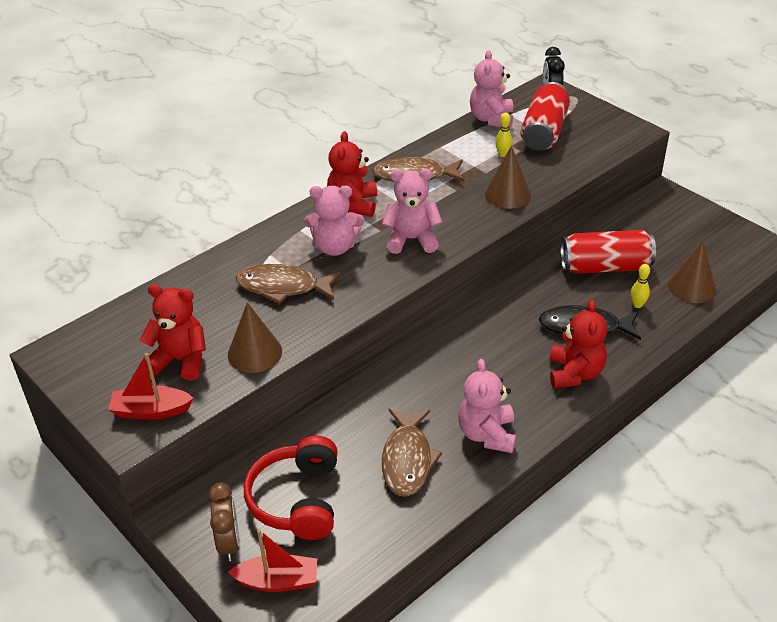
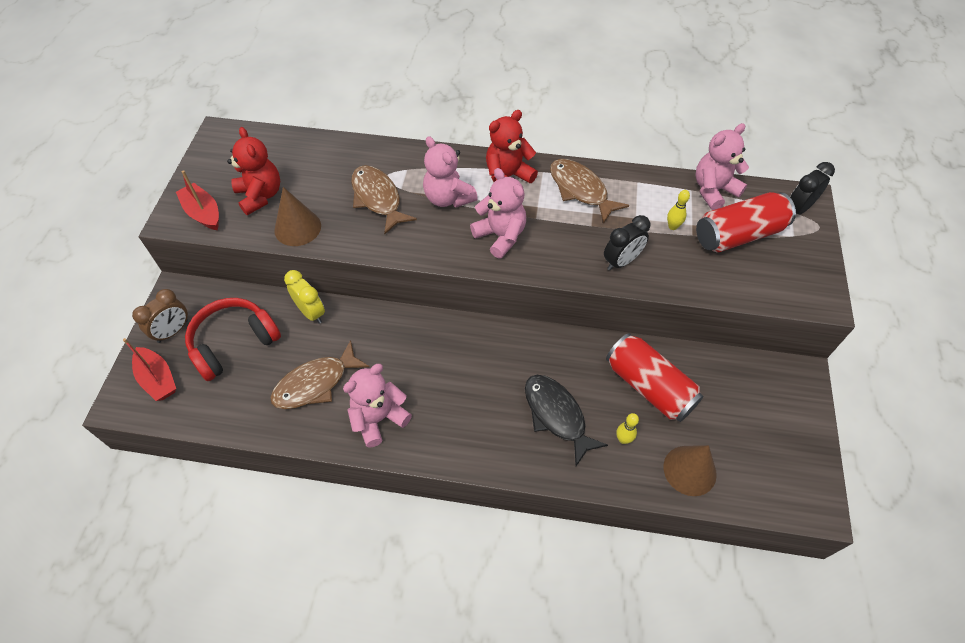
camera: 50 degrees right, 15 degrees up
brown cone [485,146,531,209] -> black clock [604,215,650,270]
red teddy bear [550,300,608,388] -> none
none -> yellow clock [284,270,325,323]

